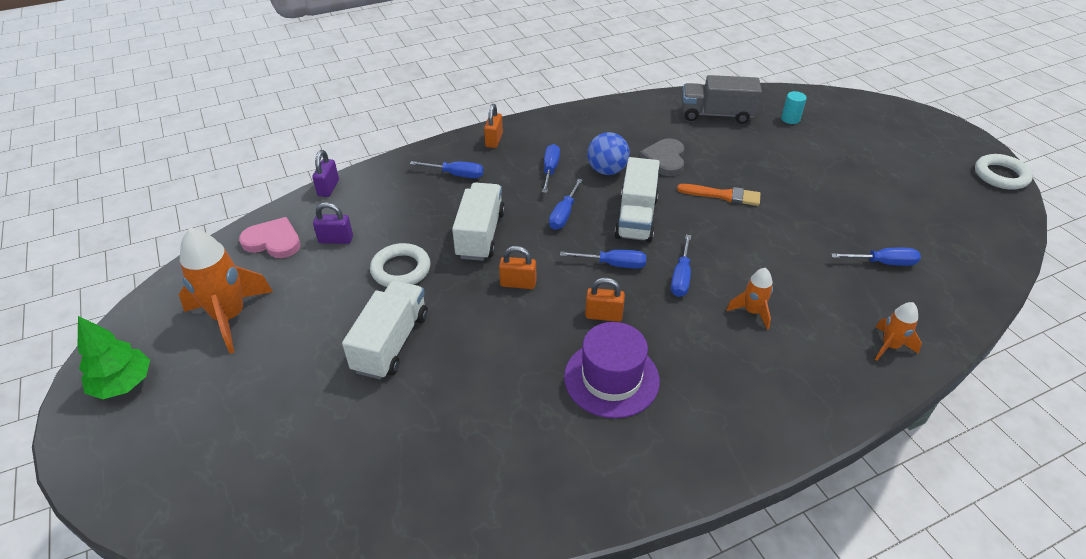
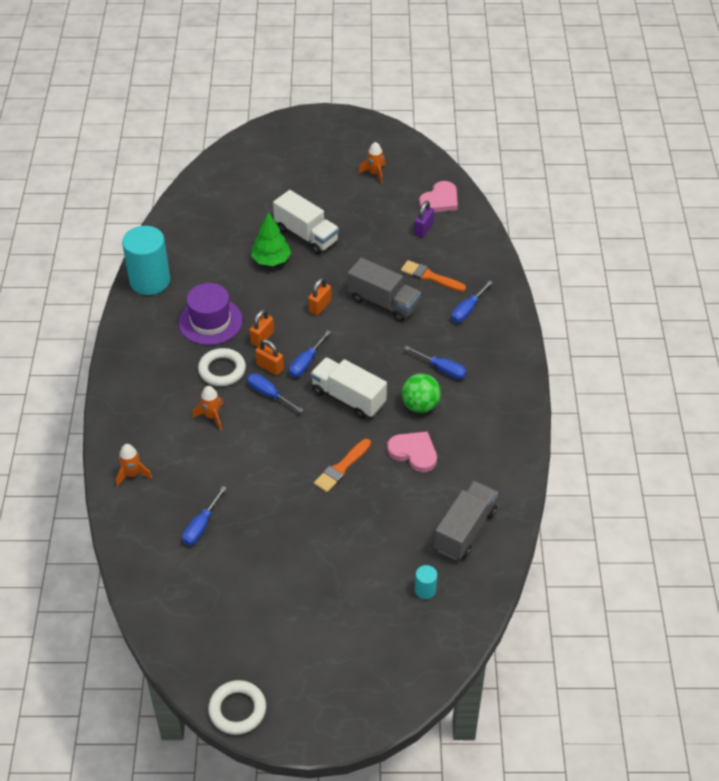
camera: 115 degrees right, 5 degrees up
green tree [78,316,150,399] -> green tree moved to [251,212,291,266]
orange rocket [179,228,273,354] -> orange rocket [358,142,385,184], size x0.53
purple padlock [312,150,339,197] -> none
white ring [370,243,431,287] -> white ring moved to [198,348,246,386]
white truck [452,182,505,261] -> grey truck [347,258,421,322]
orange padlock [484,104,503,148] -> orange padlock moved to [255,339,284,375]
blue screwdriver [549,179,583,230] -> none
blue ball [587,132,630,175] -> green ball [401,373,441,413]
grey heart [639,138,684,176] -> pink heart [387,431,437,472]
none -> turquoise cylinder [122,226,170,295]
none -> orange brush [401,260,466,292]

